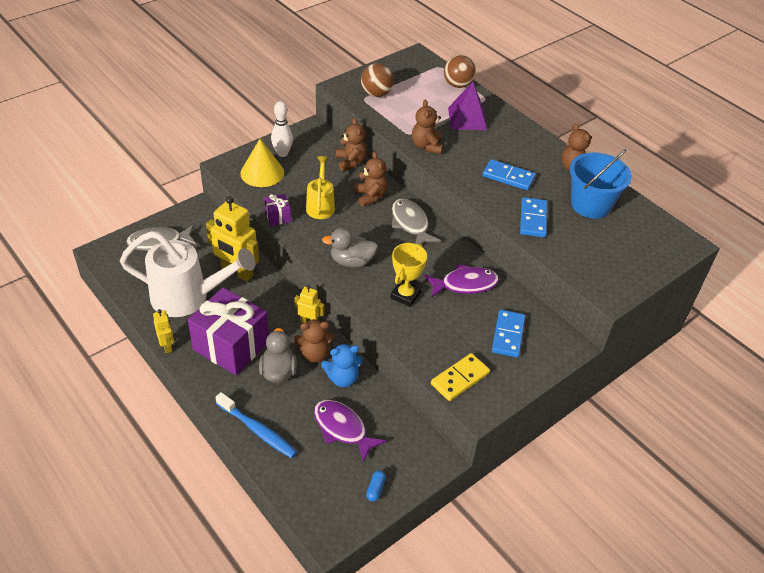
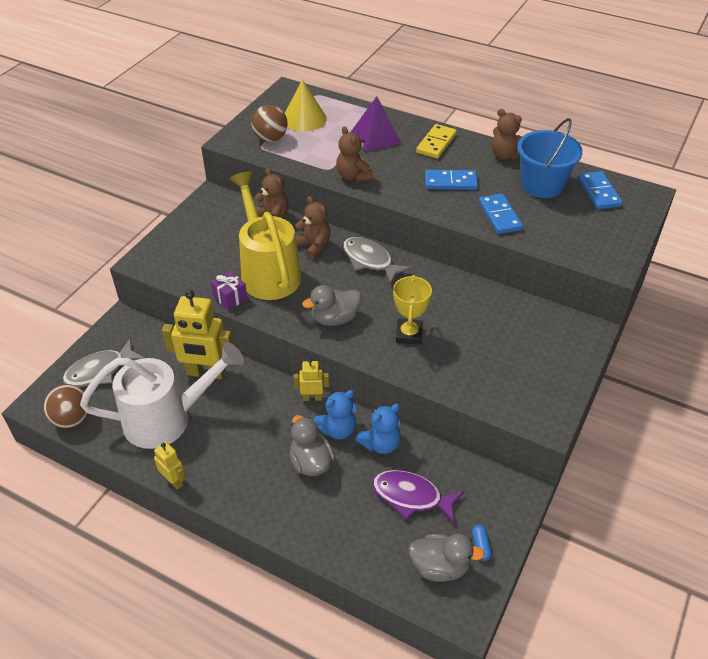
camera: 20 degrees left, 0 degrees up
purple gift [188,288,269,375] -> none
blue toothbrush [215,392,297,458] -> none
yellow cone [240,139,284,187] -> yellow cone moved to [285,79,327,132]
white bowling pin [271,101,293,157] -> none
brown teddy bear [294,319,335,362] -> blue teddy bear [313,390,356,439]
yellow watering can [306,156,335,219] -> yellow watering can [230,171,301,300], size x1.83
purple fish [424,264,499,298] -> none
yellow domino [431,353,490,401] -> yellow domino moved to [416,124,457,159]
brown ball [444,55,476,88] -> brown ball moved to [43,384,90,428]
blue domino [492,310,525,358] -> blue domino moved to [578,171,622,209]
none -> grey duck [409,534,485,582]

